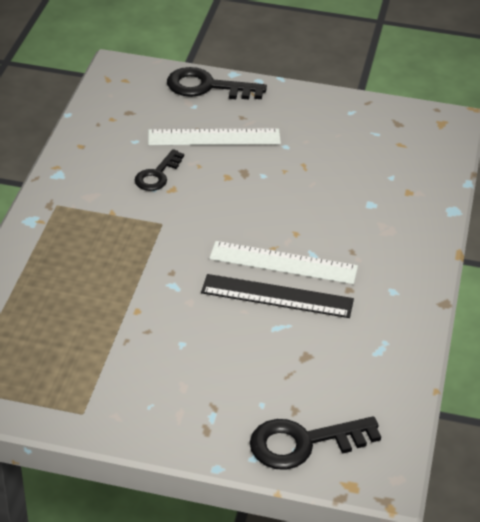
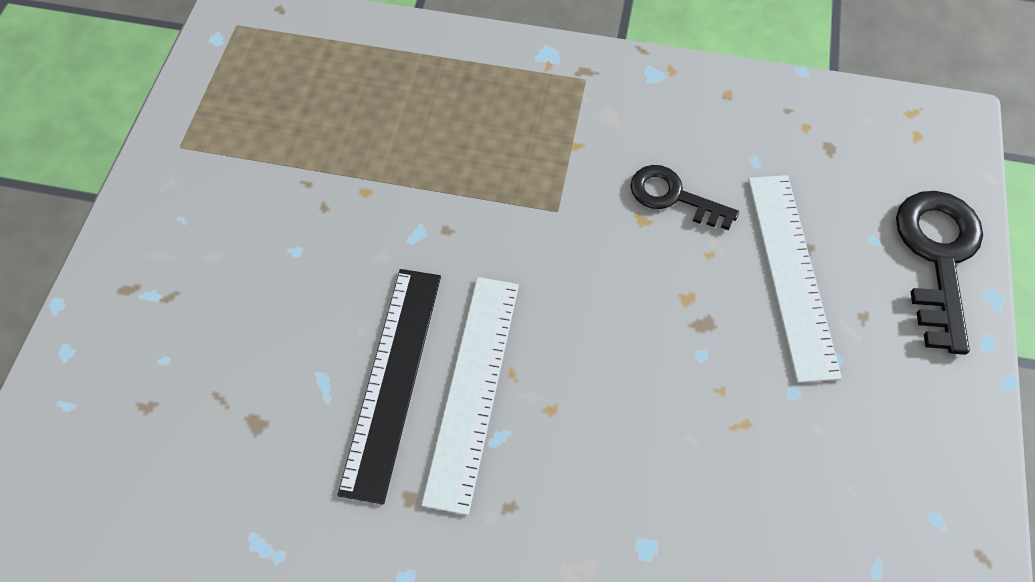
camera: 90 degrees right, 20 degrees up
black key [250,416,381,470] -> none

